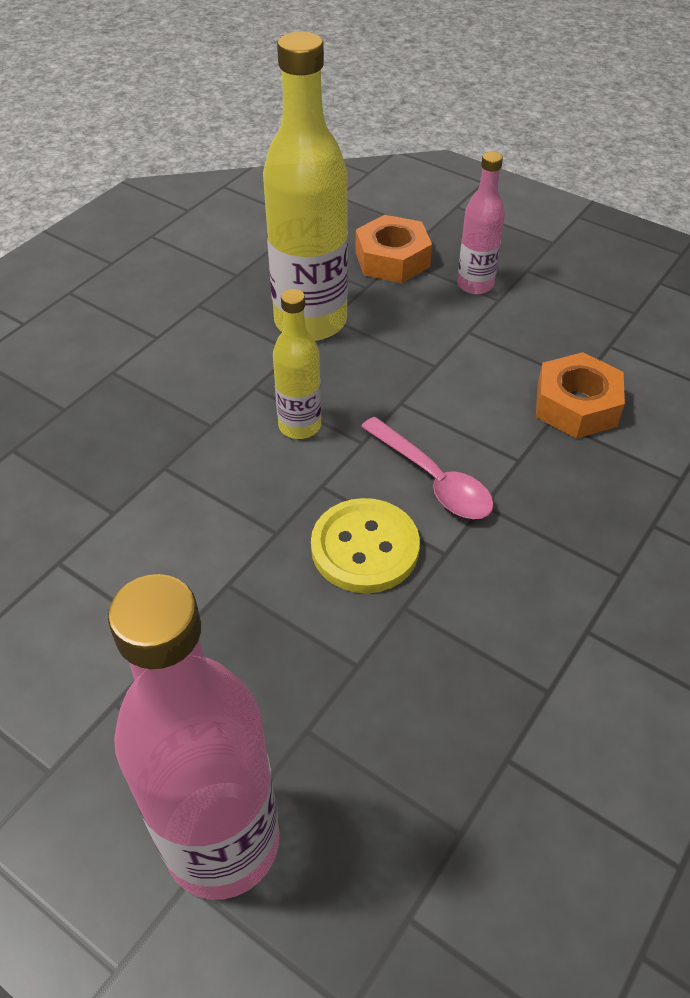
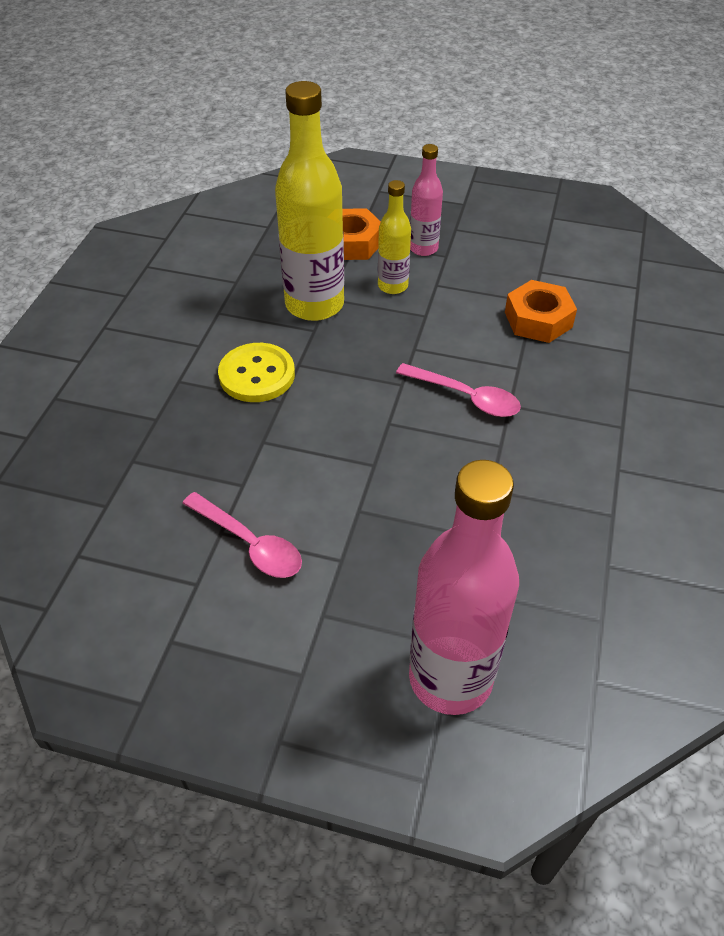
camera: 20 degrees left, 0 degrees up
yellow bottle [273,289,321,439] -> yellow bottle moved to [378,180,411,294]
yellow button [311,498,420,593] -> yellow button moved to [218,343,295,402]
none -> pink spoon [182,492,302,578]

